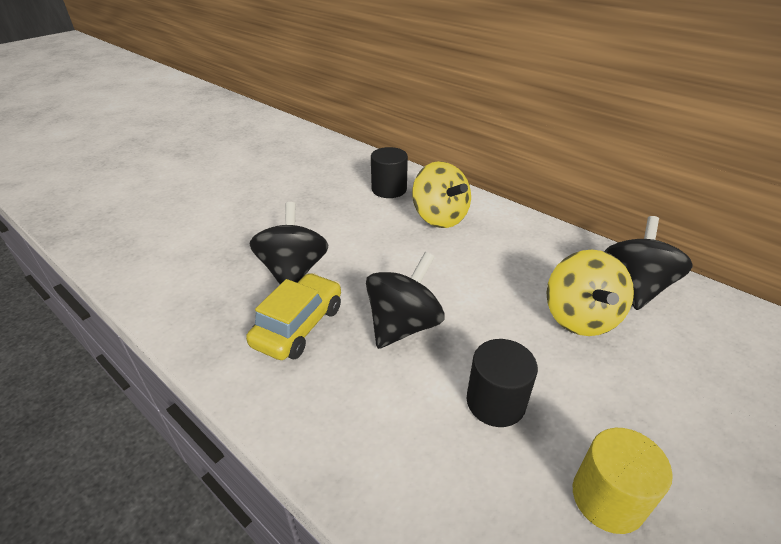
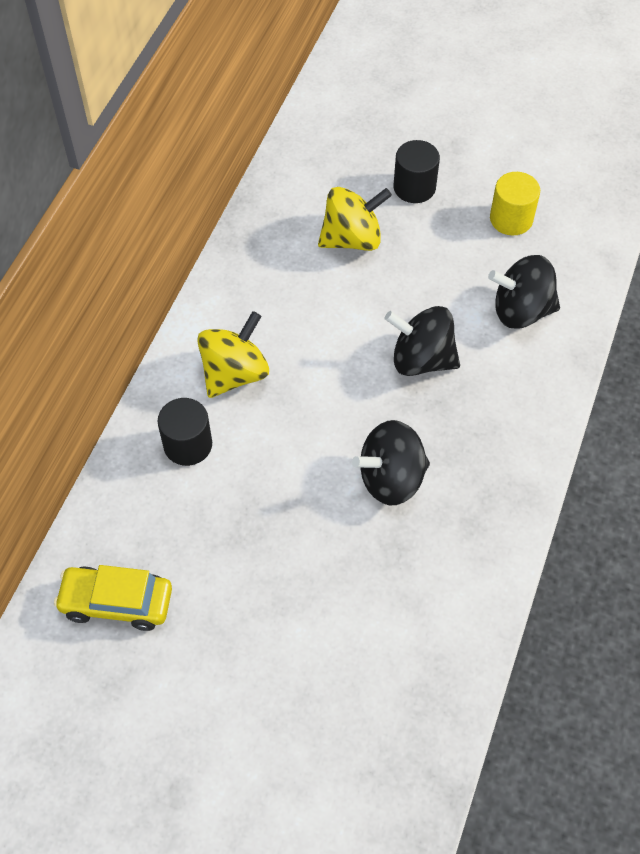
camera: 110 degrees left, 20 degrees up
yellow car [246,273,341,360] -> yellow car moved to [54,565,172,631]
black cylinder [467,339,538,427] -> black cylinder moved to [393,140,440,203]
black spinning top [604,216,693,310] -> black spinning top moved to [488,255,560,329]

